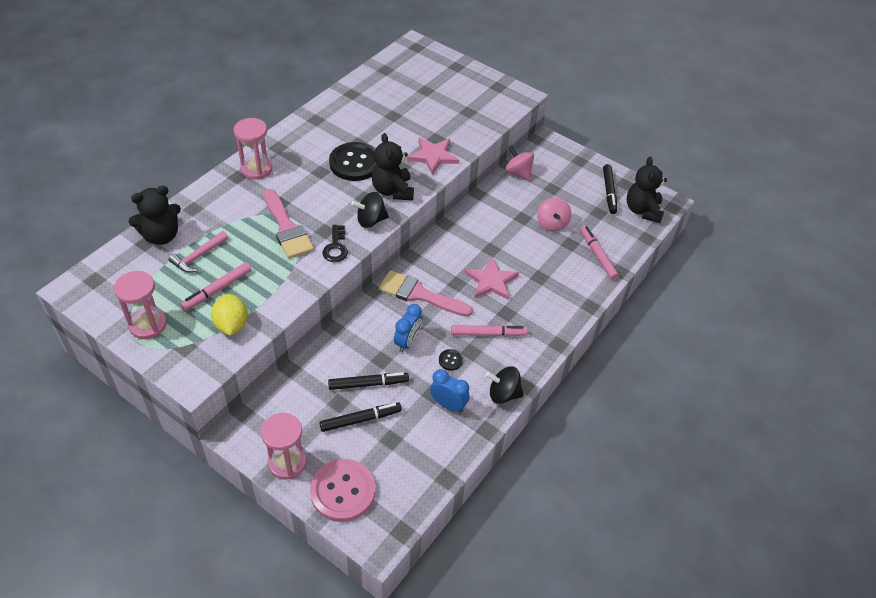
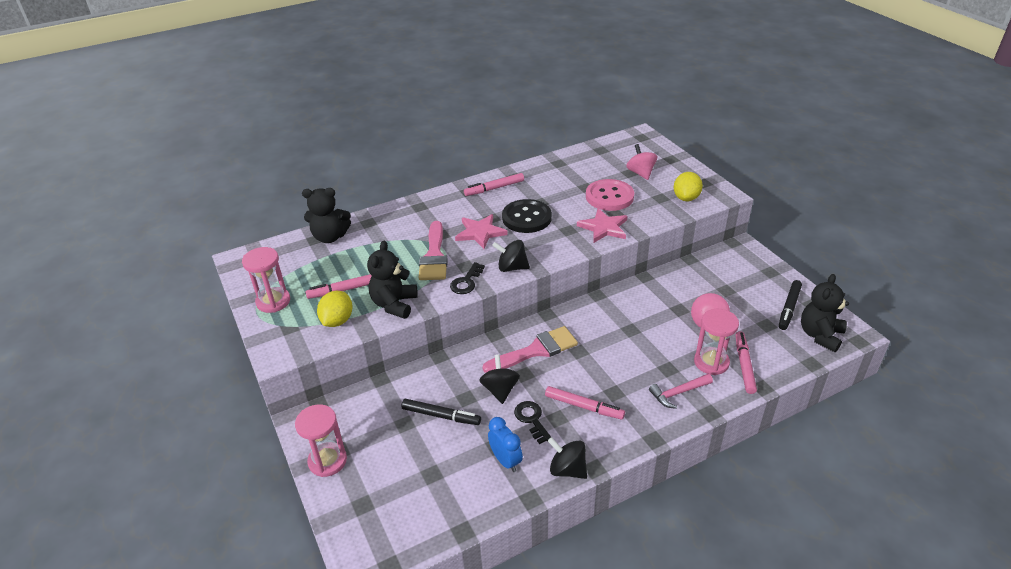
camera: 30 degrees right, 10 degrees down
pink hammer [168,231,228,273] -> pink hammer moved to [649,374,713,409]
pink hourglass [234,118,272,180] -> pink hourglass moved to [694,309,739,375]
pink button [310,459,375,522] -> pink button moved to [586,179,634,211]
black marker [320,402,402,432] -> none
black teddy bear [372,133,414,200] -> black teddy bear moved to [367,240,418,319]
pink brush [379,270,473,317] -> pink brush turned 105 degrees clockwise [483,326,578,373]
blue clock [394,304,422,352] -> black spinning top [479,355,520,404]
black button [439,349,463,371] -> black key [514,401,551,444]
pink star [464,257,519,300] -> pink star moved to [455,214,508,249]
pink spinning top [505,145,534,180] -> pink spinning top moved to [626,144,657,180]
none -> pink marker [464,173,524,196]
none -> yellow lemon [674,172,703,201]

